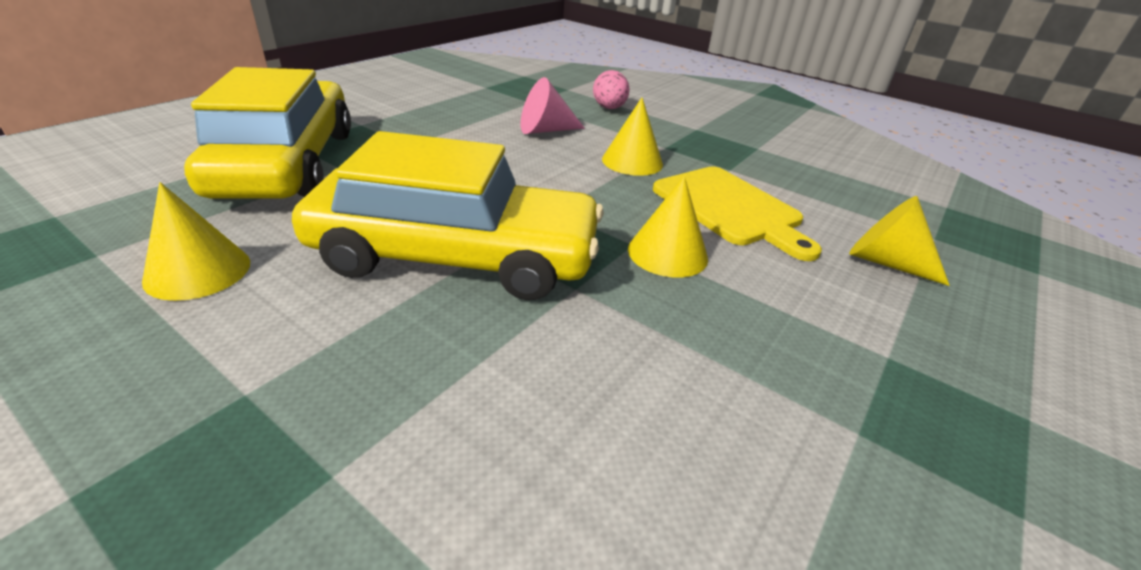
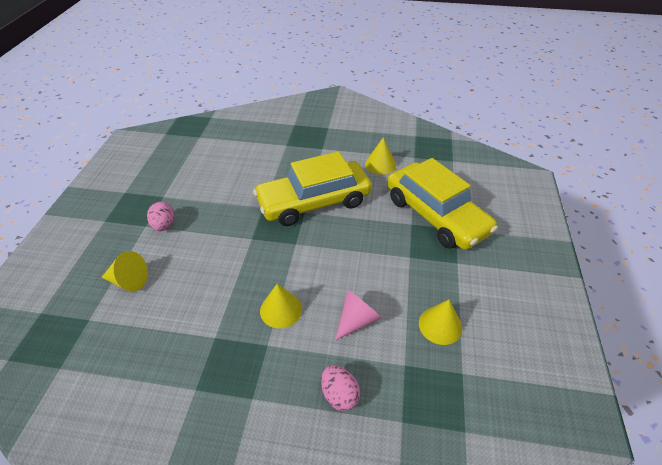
camera: 155 degrees right, 10 degrees up
yellow cone [628,176,708,278] -> yellow cone moved to [419,300,462,345]
yellow cutting board [653,166,822,261] -> none
none -> pink egg [147,202,175,231]

